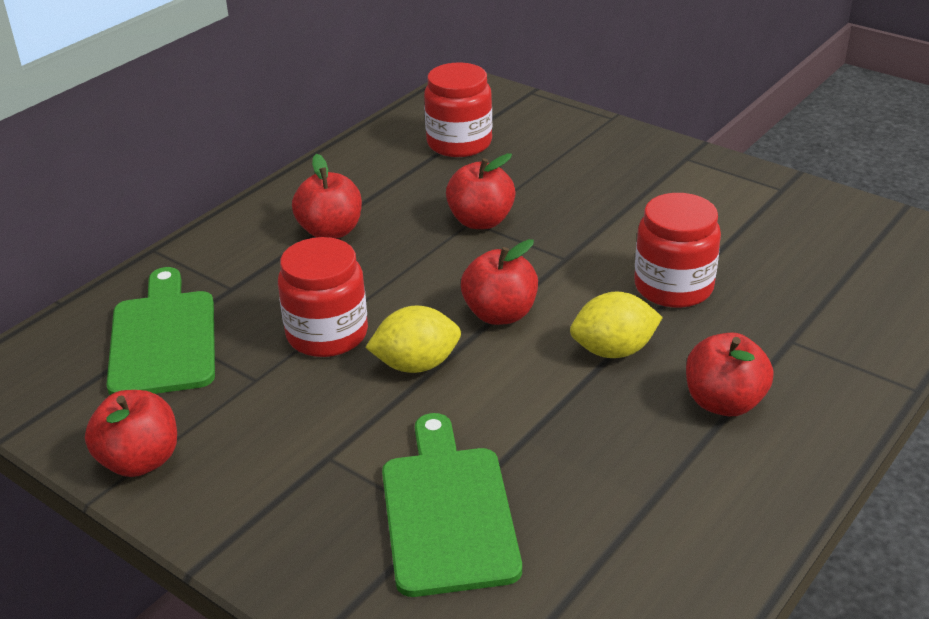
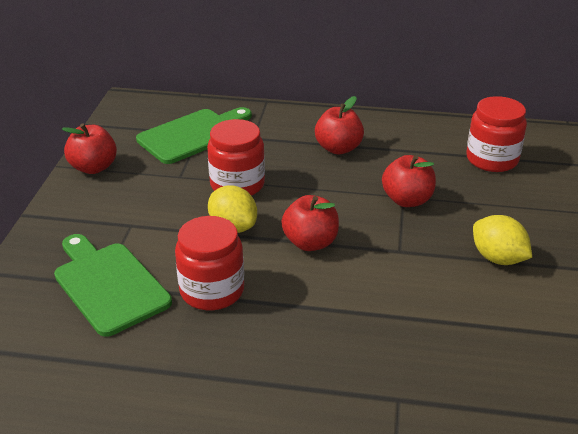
camera: 60 degrees right, 0 degrees up
green cutting board [382,413,522,597] -> green cutting board turned 90 degrees counterclockwise [54,234,172,337]
yellow lemon [570,291,663,358] -> yellow lemon moved to [473,215,532,265]
red jar [634,193,721,308] -> red jar moved to [175,216,244,310]
red apple [686,332,774,416] -> none

